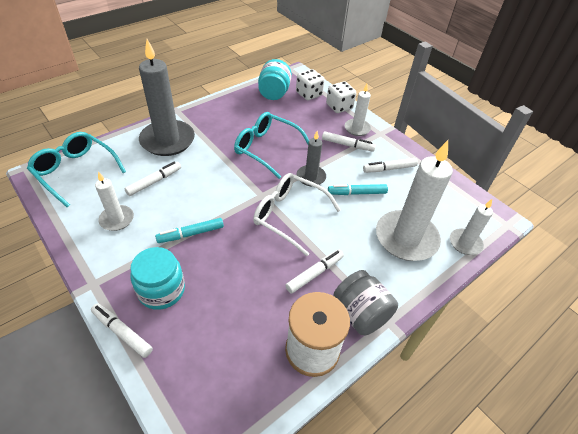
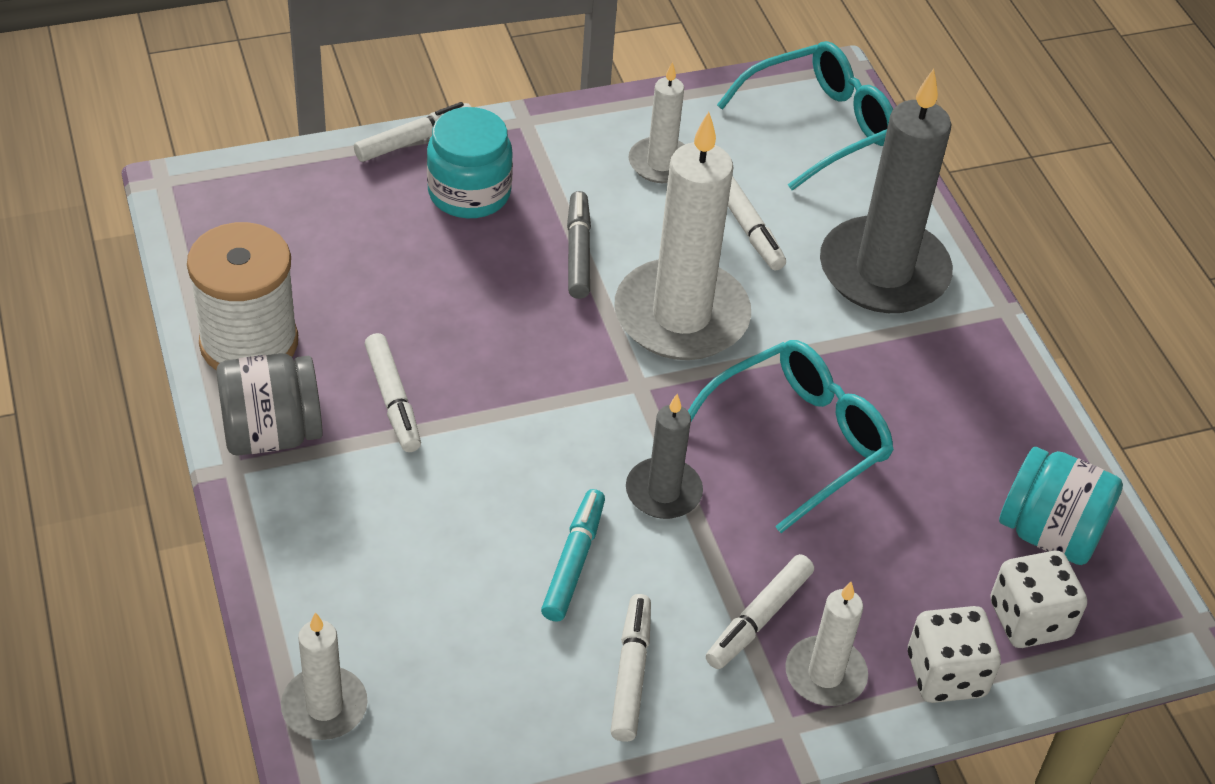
camera: 110 degrees right, 0 degrees up
turquoise marker [155,218,224,243] -> grey marker [567,191,591,299]
white glasses [253,173,341,256] -> none
white candle [376,140,453,261] -> white candle moved to [614,112,751,360]

